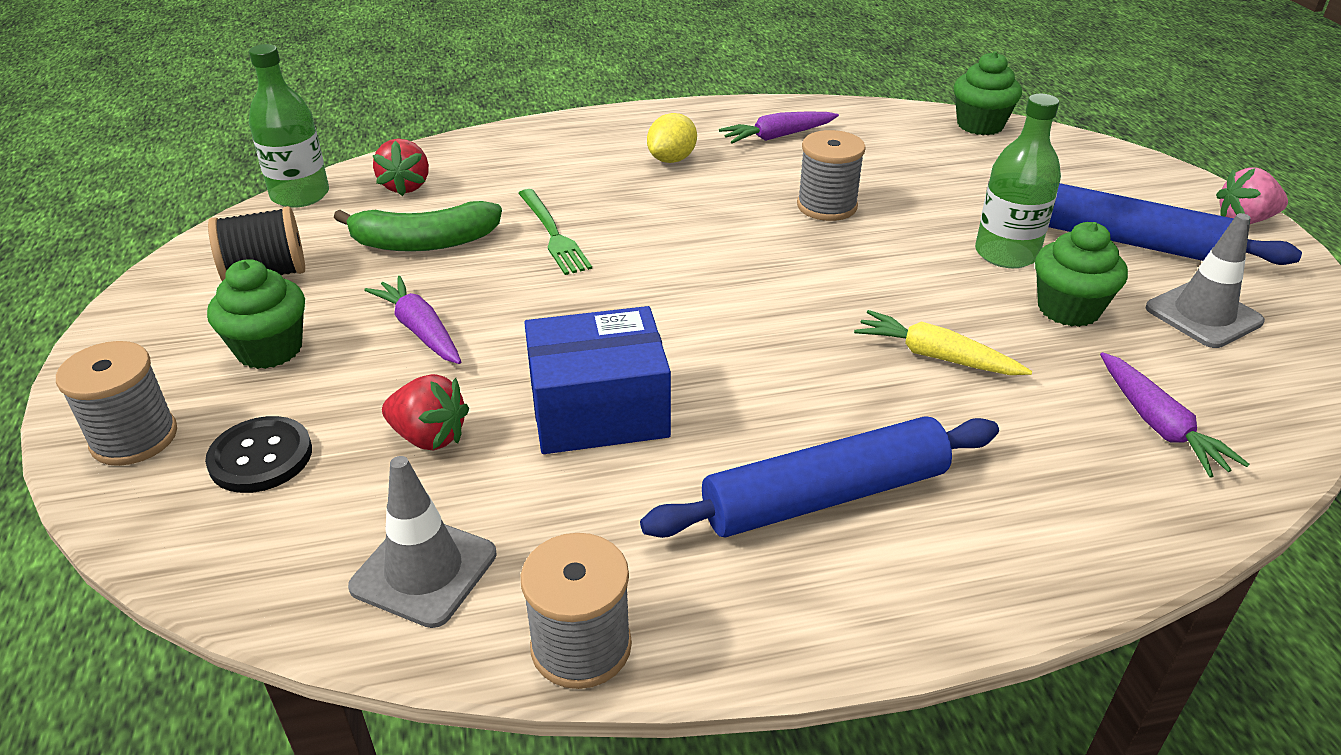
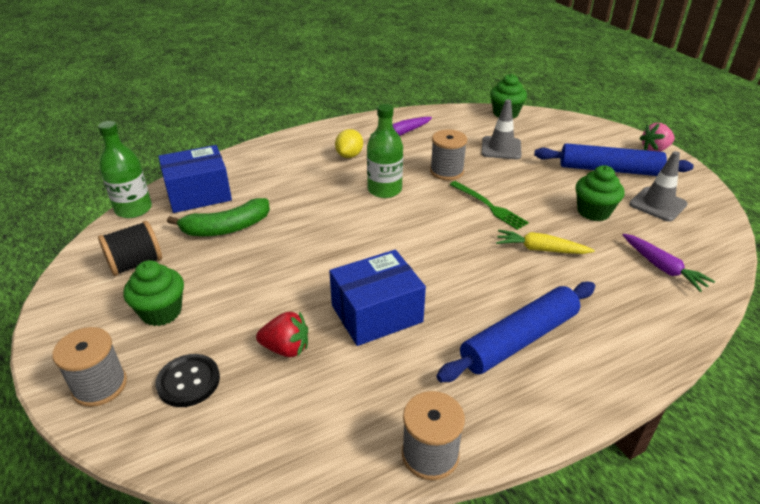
camera: 15 degrees left, 0 degrees up
grey traffic cone [348,456,497,628] -> grey traffic cone moved to [482,99,521,159]
purple carrot [364,276,461,364] -> none
red strawberry [372,139,429,196] -> blue box [158,145,232,213]
green fork [518,189,592,275] -> green fork moved to [450,181,529,230]
green bottle [975,94,1061,268] -> green bottle moved to [367,104,403,198]

